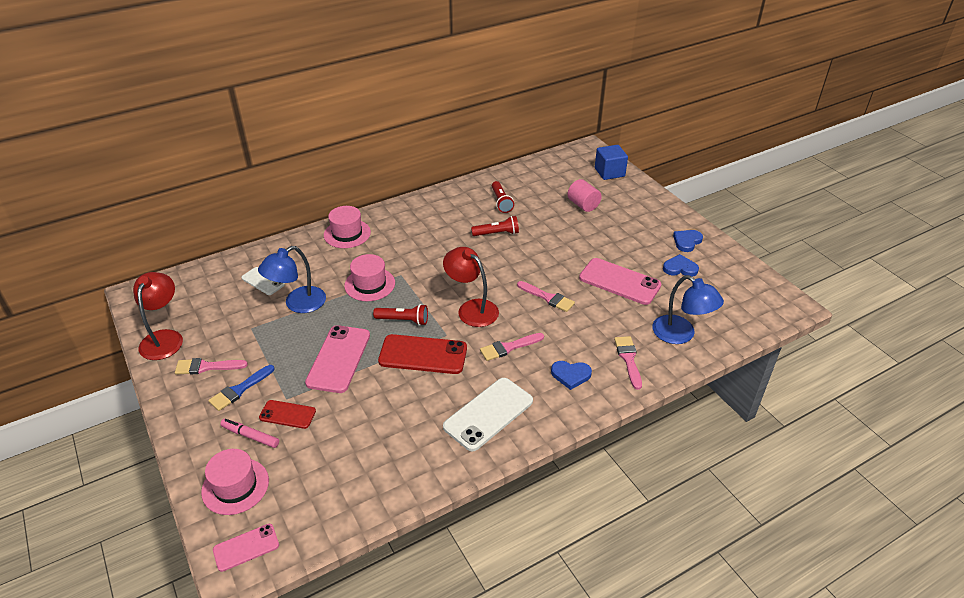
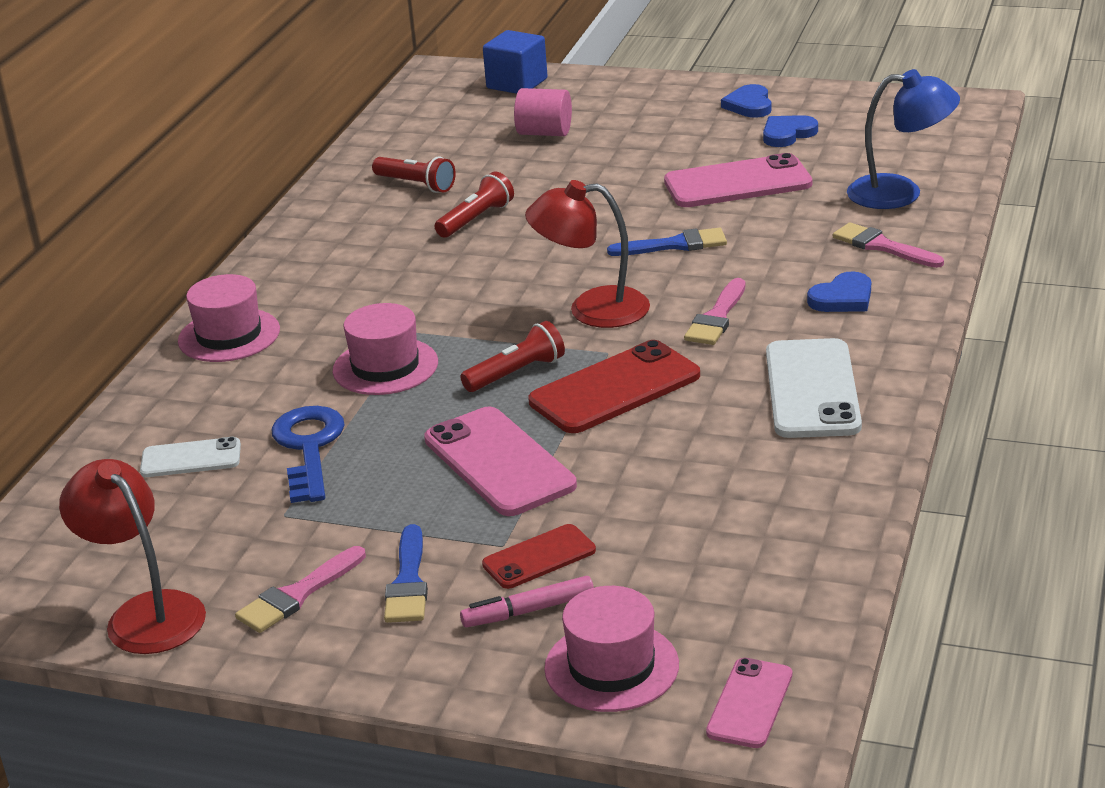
camera: 40 degrees left, 10 degrees down
blue lamp [258,246,326,313] -> blue key [271,406,345,503]
pink brush [517,281,575,312] -> blue brush [607,228,727,256]

